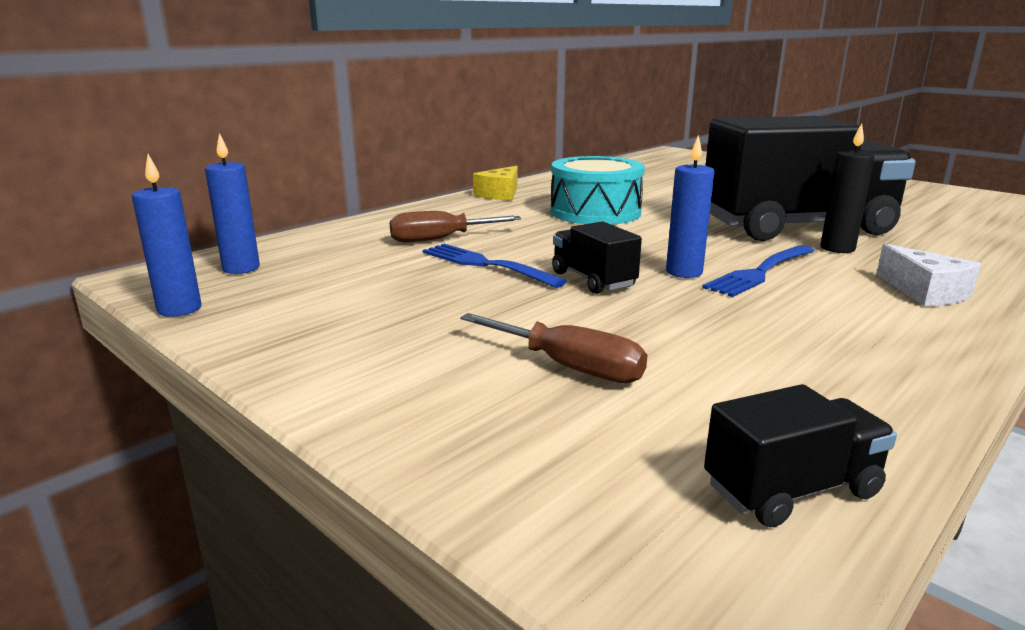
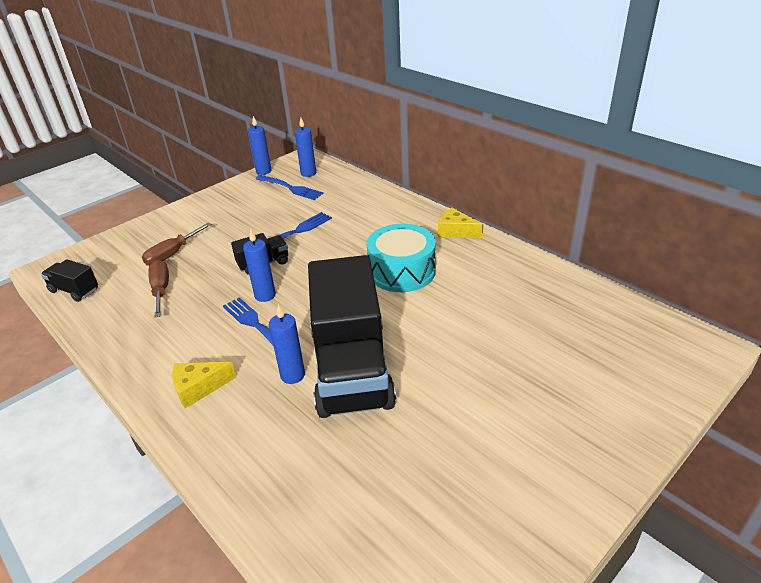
camera: 95 degrees right, 15 degrees up
brown screwdriver [389,211,521,243] -> brown screwdriver moved to [148,260,169,317]
black truck [704,384,897,527] -> black truck turned 135 degrees clockwise [41,259,98,302]
black candle [820,123,875,253] -> blue candle [269,304,305,384]
white cheese [877,244,981,306] -> yellow cheese [172,362,236,409]
none -> blue fork [255,175,324,200]

